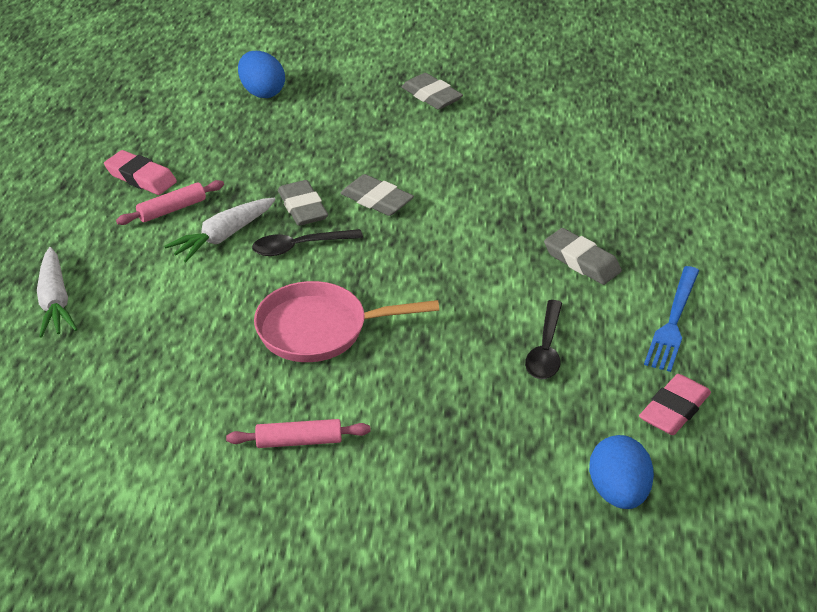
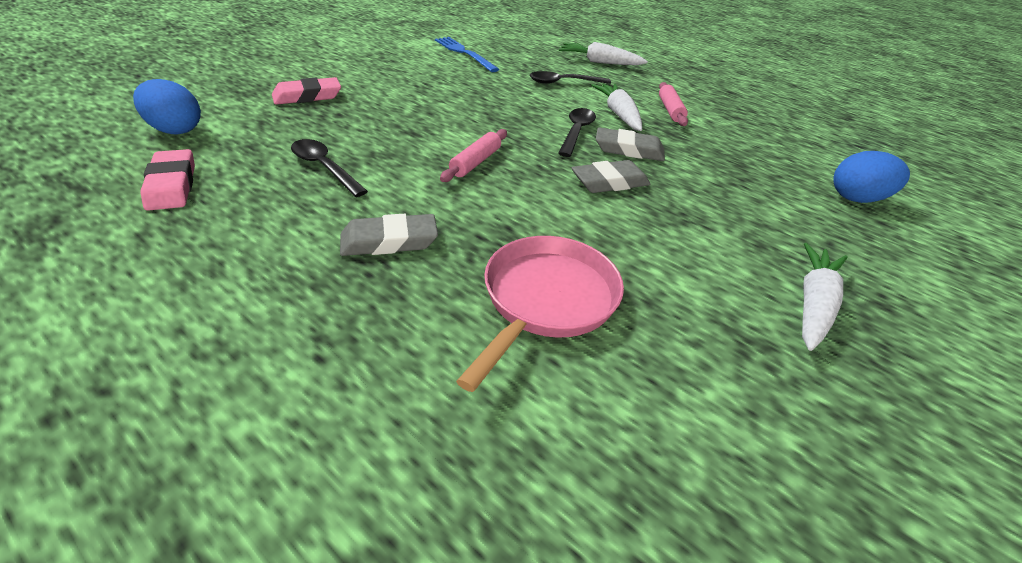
camera: 120 degrees right, 0 degrees up
pink eraser [104,150,177,195] -> pink eraser moved to [272,77,341,105]
pink rolling pin [226,419,371,448] -> pink rolling pin moved to [440,129,507,182]
pink pan [254,281,439,362] -> pink pan moved to [456,236,624,392]
grey eraser [402,73,463,110] -> white carrot [802,243,848,351]
blue fork [644,266,699,372] -> blue fork moved to [435,37,499,72]
none -> black spoon [530,71,611,84]

